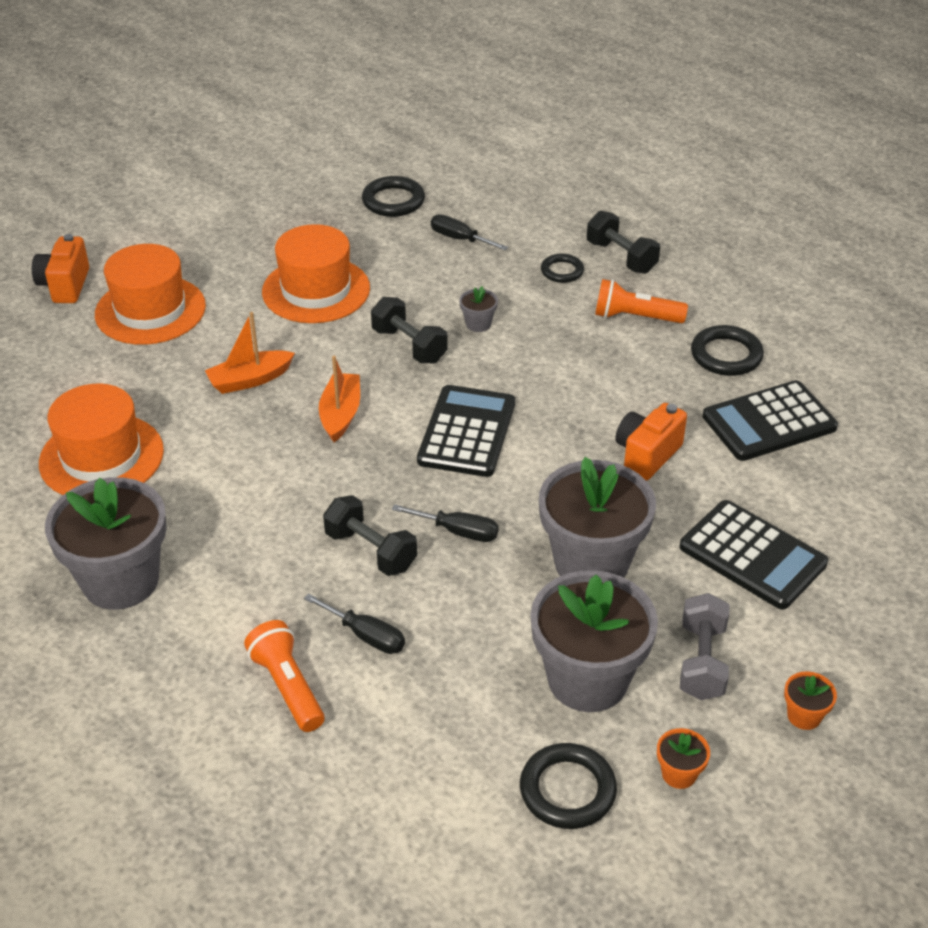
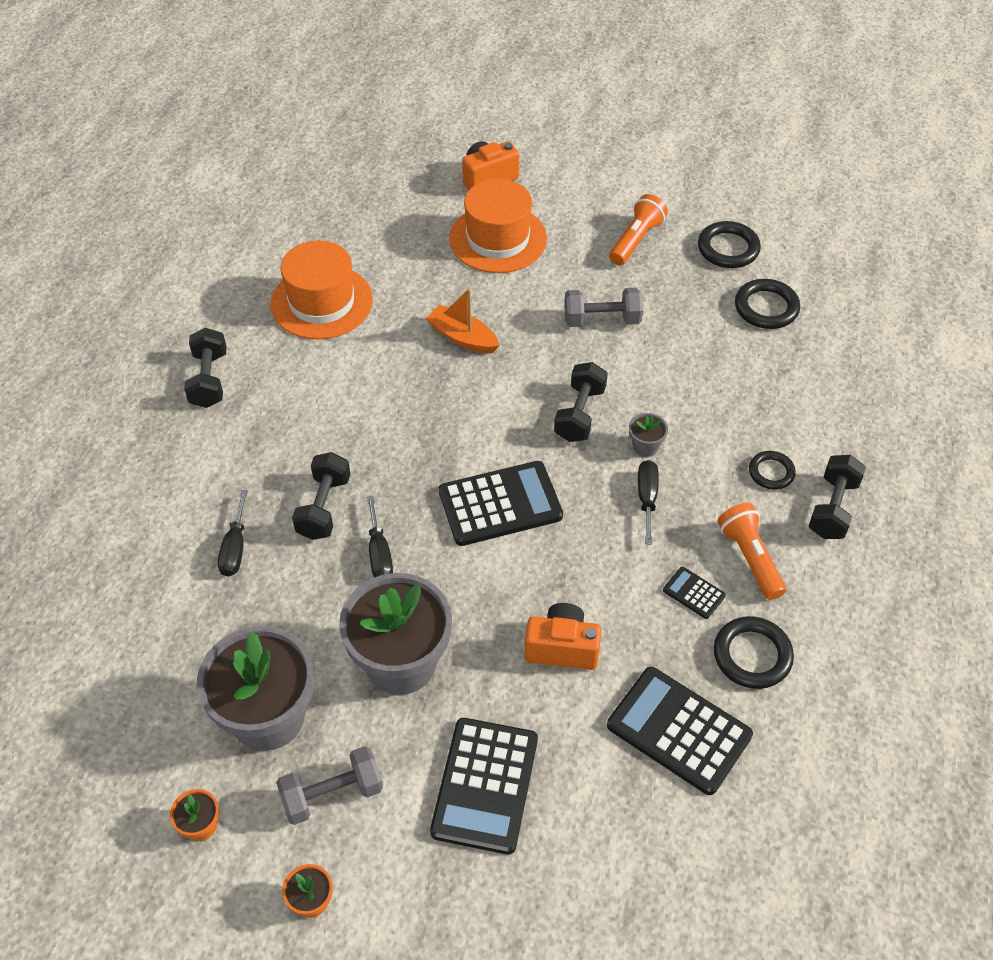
camera: 60 degrees right, 10 degrees up
grey flower pot [45,477,167,610] -> black dumbbell [184,328,227,408]
orange flashlight [244,620,325,732] -> orange flashlight moved to [609,194,668,265]
orange hat [262,224,370,323] -> grey dumbbell [564,288,643,327]
orange boat [319,356,360,442] -> none
black screwdriver [431,214,508,250] -> black screwdriver moved to [638,460,659,545]
black ring [520,743,617,829] -> black ring moved to [698,221,761,268]
none -> black calculator [663,567,726,619]

